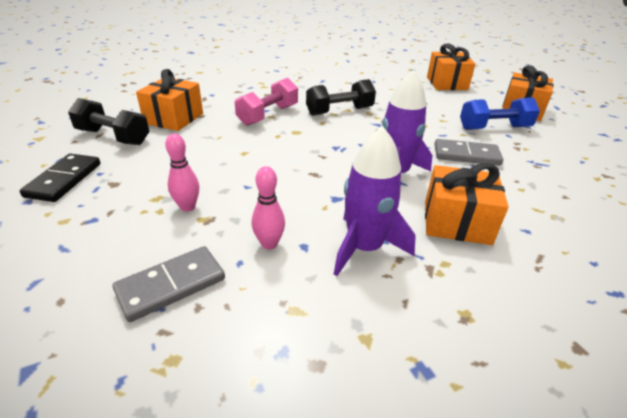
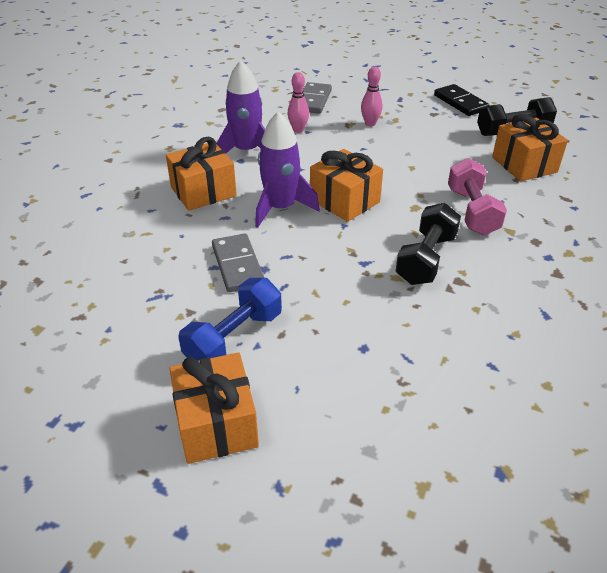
camera: 140 degrees right, 5 degrees up
orange gift [427,44,476,90] -> orange gift moved to [310,149,383,222]
grey domino [434,139,503,166] -> grey domino turned 75 degrees counterclockwise [212,234,264,292]

